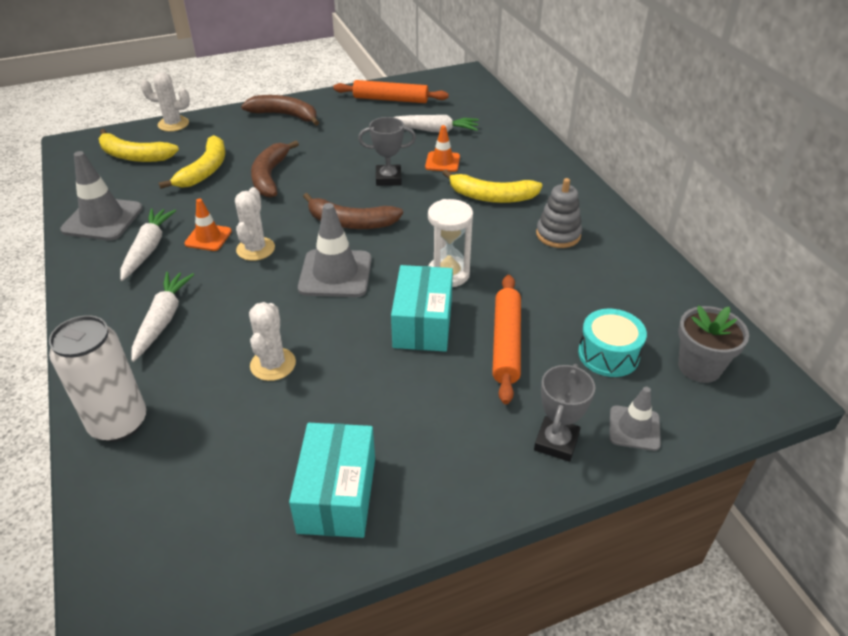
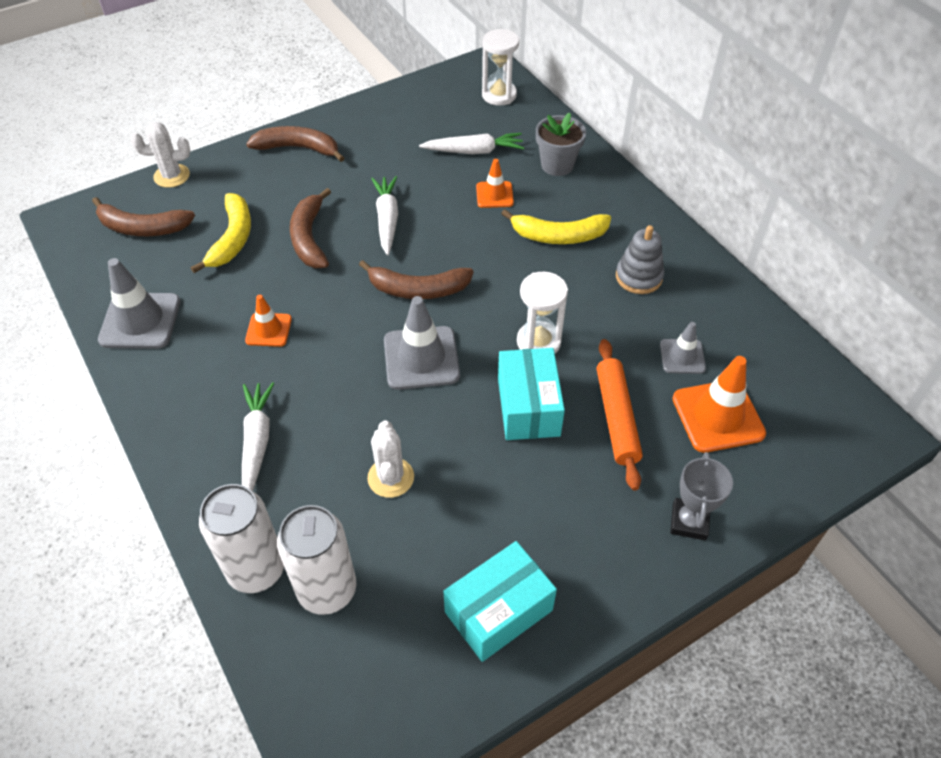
camera: 10 degrees left, 10 degrees up
yellow banana [99,129,179,162] -> brown banana [92,197,195,236]
white carrot [120,209,176,281] -> white carrot moved to [371,176,398,255]
white cactus [235,187,275,261] -> none
turquoise box [289,423,375,538] -> turquoise box turned 60 degrees clockwise [443,541,557,662]
orange rolling pin [333,80,449,103] -> none
grey trophy [358,117,416,186] -> none
turquoise drum [578,309,647,377] -> orange traffic cone [672,356,766,453]
grey traffic cone [609,387,661,451] -> grey traffic cone moved to [660,322,706,374]
grey flower pot [678,306,749,383] -> grey flower pot moved to [536,113,586,176]
none -> white can [277,505,357,615]
none -> white hourglass [482,29,519,106]

